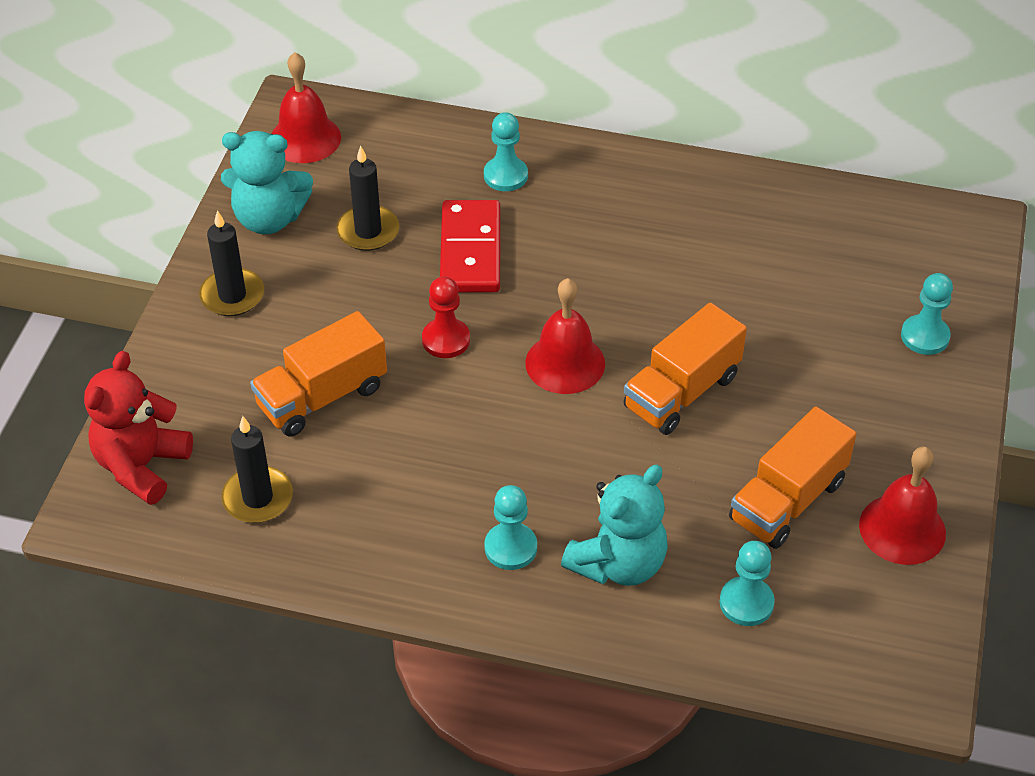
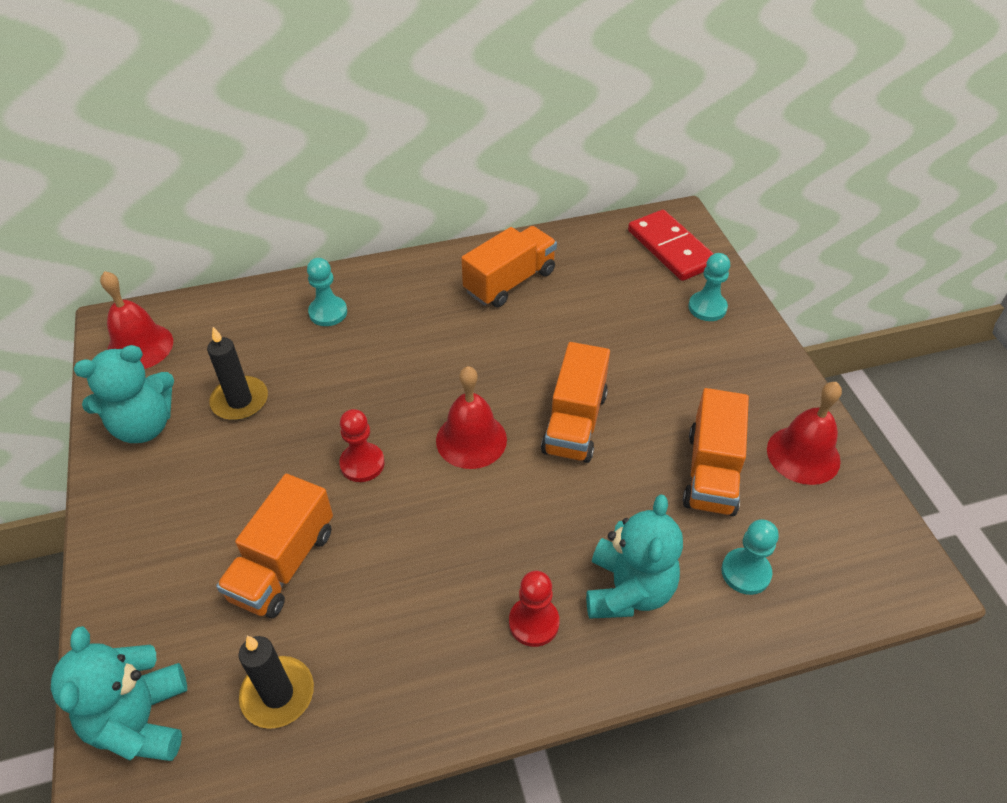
camera: 30 degrees left, 0 degrees up
red teddy bear [84,351,193,505] -> turquoise teddy bear [51,626,187,761]
black candle [199,210,264,316] -> none
red domino [440,200,501,292] -> red domino moved to [628,210,714,281]
turquoise pawn [484,485,537,570] -> red pawn [509,571,560,647]
none -> orange truck [461,226,557,307]

